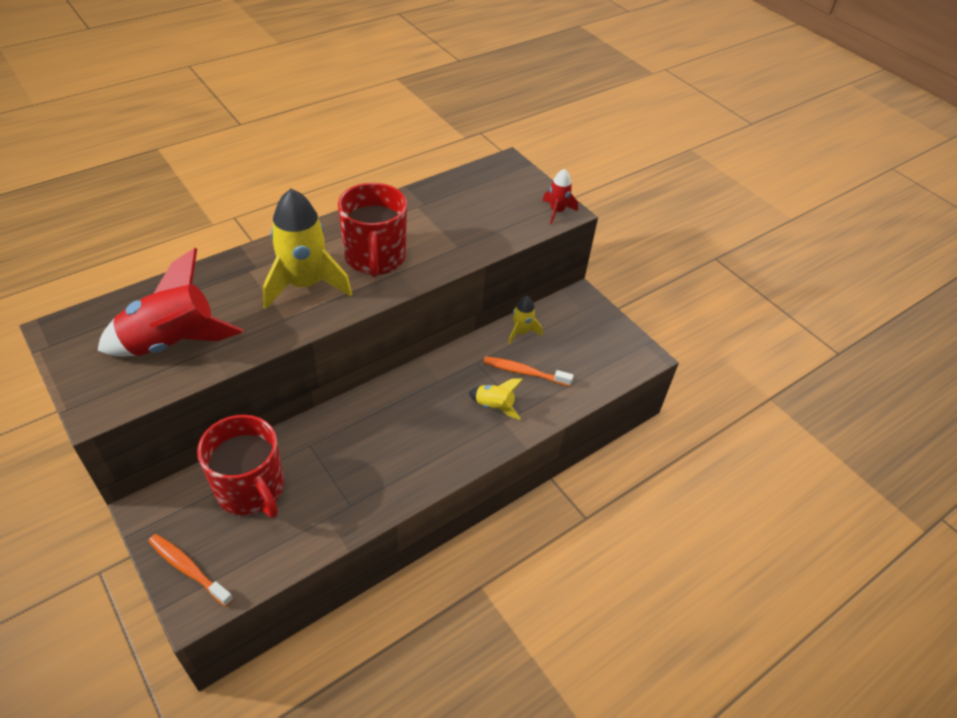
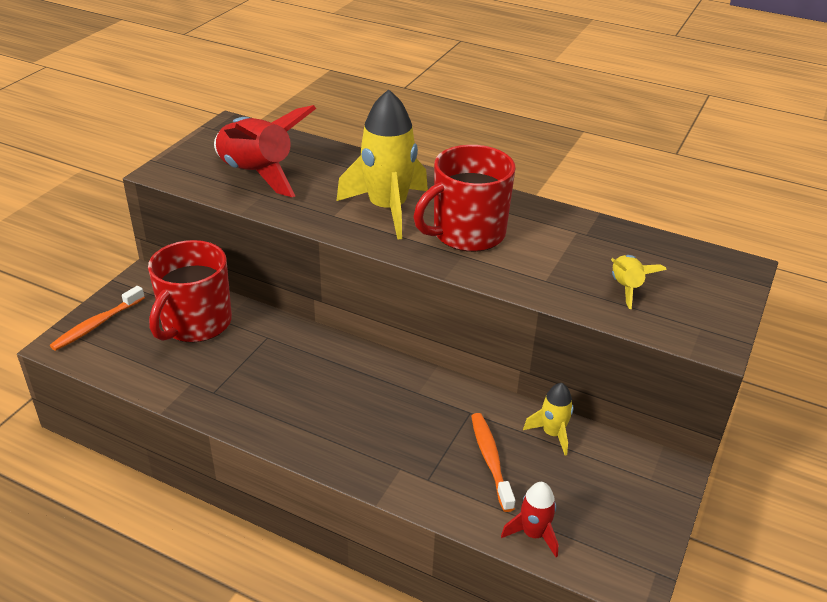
camera: 65 degrees right, 10 degrees down
orange toothbrush [148,534,233,607] -> orange toothbrush turned 150 degrees counterclockwise [50,286,145,351]
yellow rocket [469,379,523,420] -> yellow rocket moved to [611,255,667,309]
red rocket [542,169,578,224] -> red rocket moved to [501,482,558,557]

